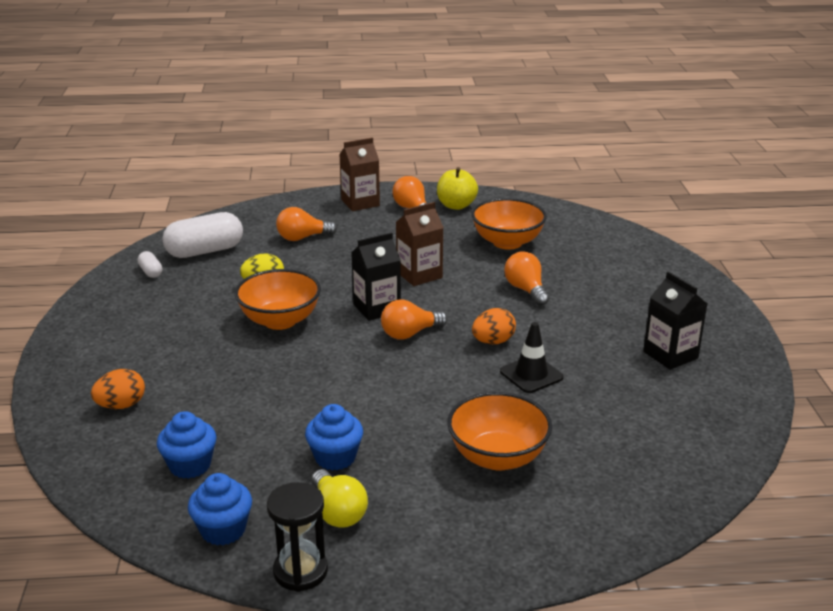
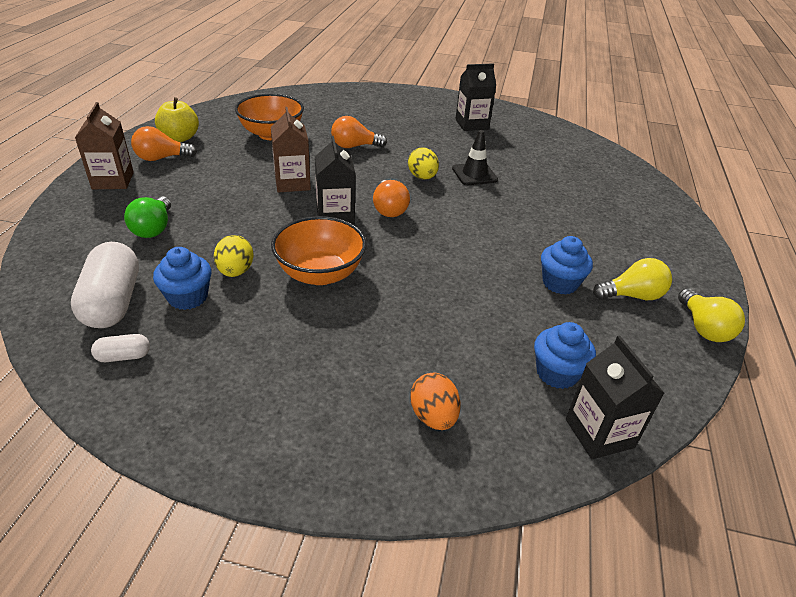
camera: 75 degrees left, 10 degrees up
blue cupcake [188,473,252,546] -> blue cupcake moved to [153,247,211,310]
black hourglass [267,482,328,592] -> yellow light bulb [678,288,745,342]
orange light bulb [276,207,337,241] -> green light bulb [124,196,171,238]
orange bowl [447,392,552,471] -> none
orange egg [472,308,516,344] -> yellow egg [408,147,439,180]
none -> black carton [566,336,665,459]

